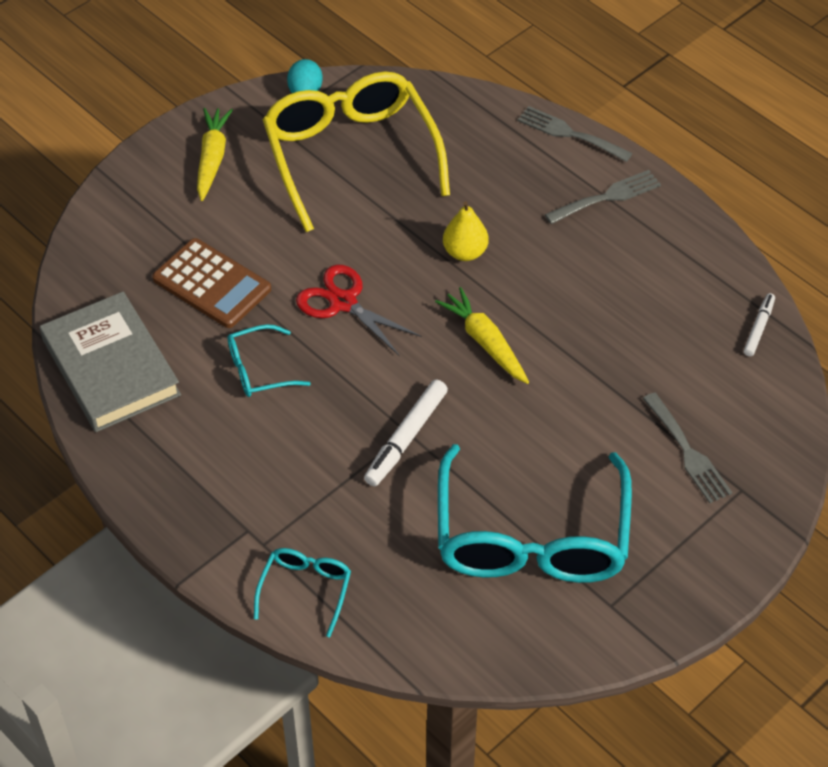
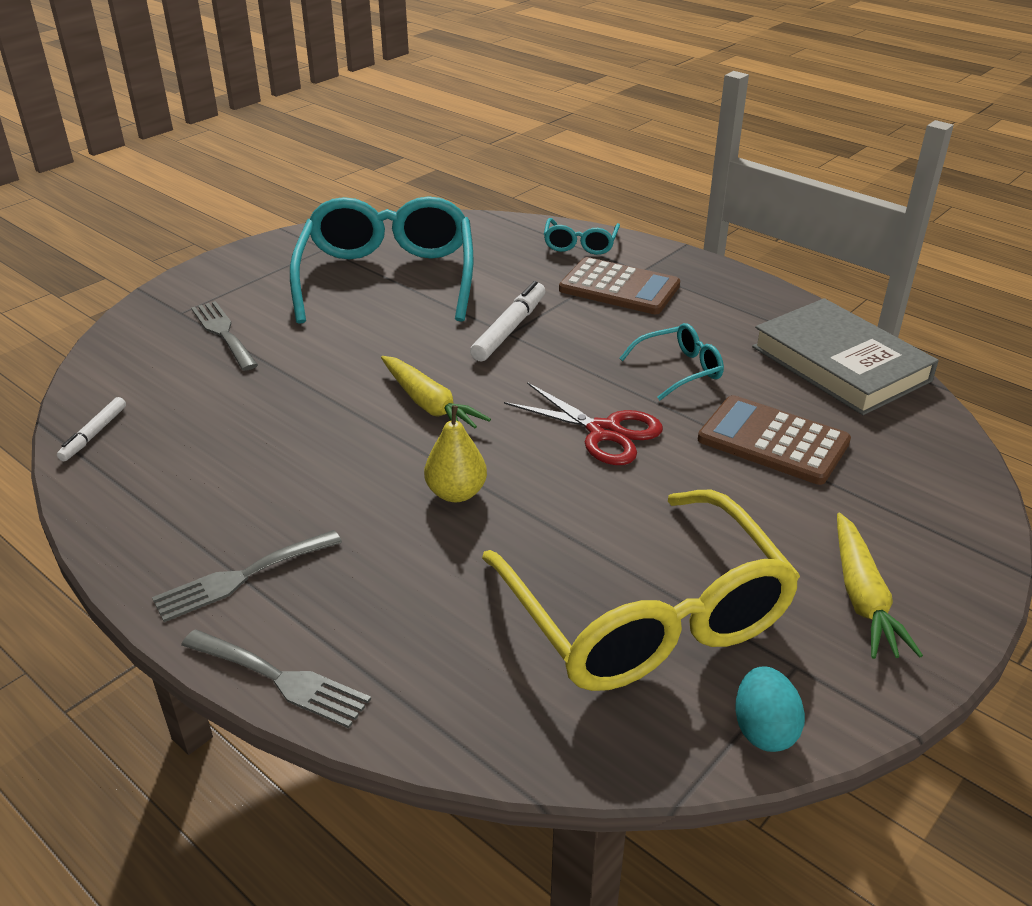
camera: 175 degrees right, 15 degrees down
none -> brown calculator [559,257,680,314]

